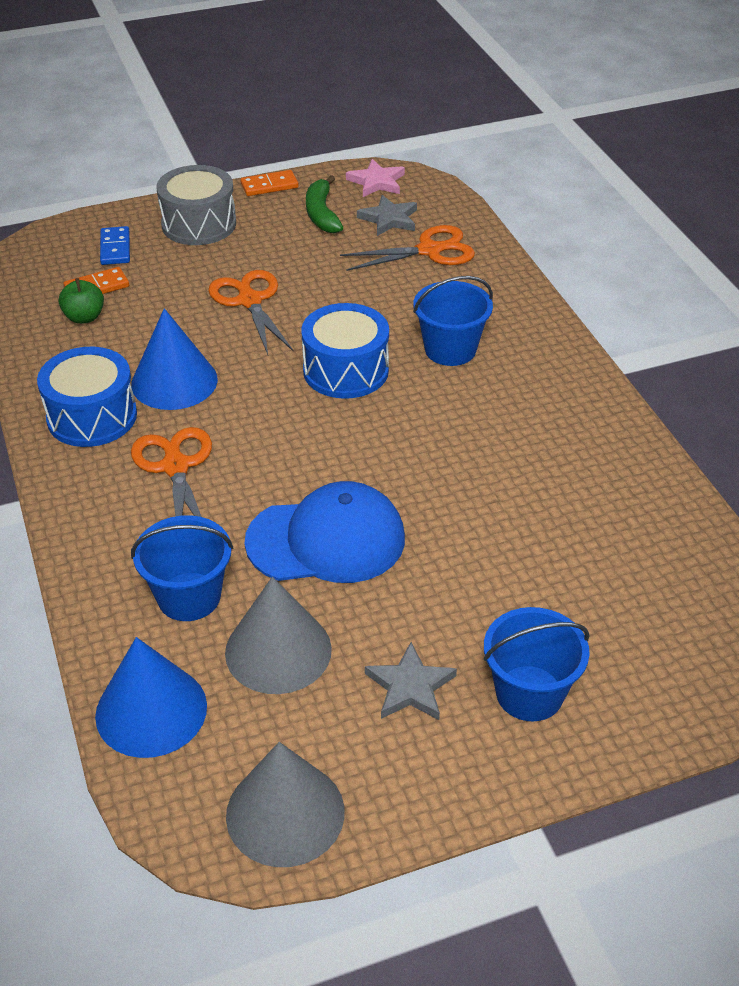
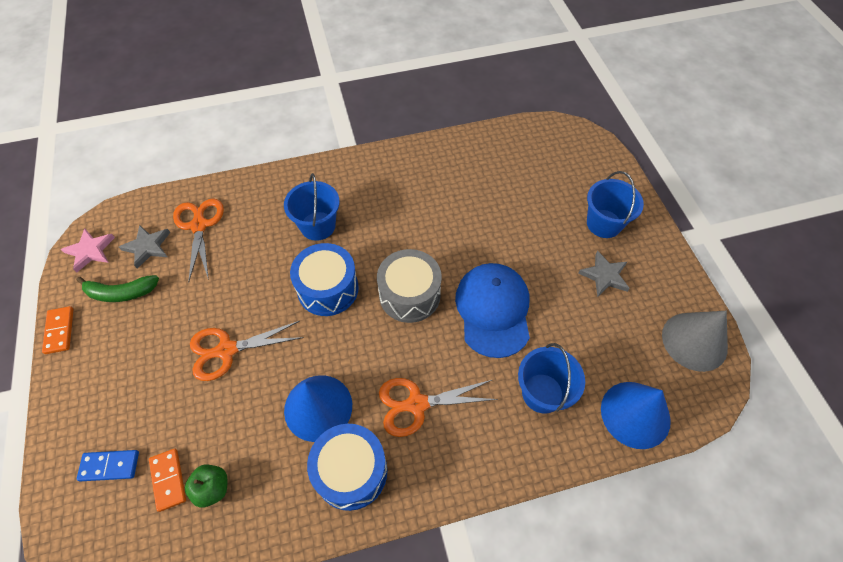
camera: 85 degrees left, 15 degrees up
grey drum [156,165,236,245] -> grey drum moved to [377,249,442,323]
grey cone [225,577,332,694] -> none

